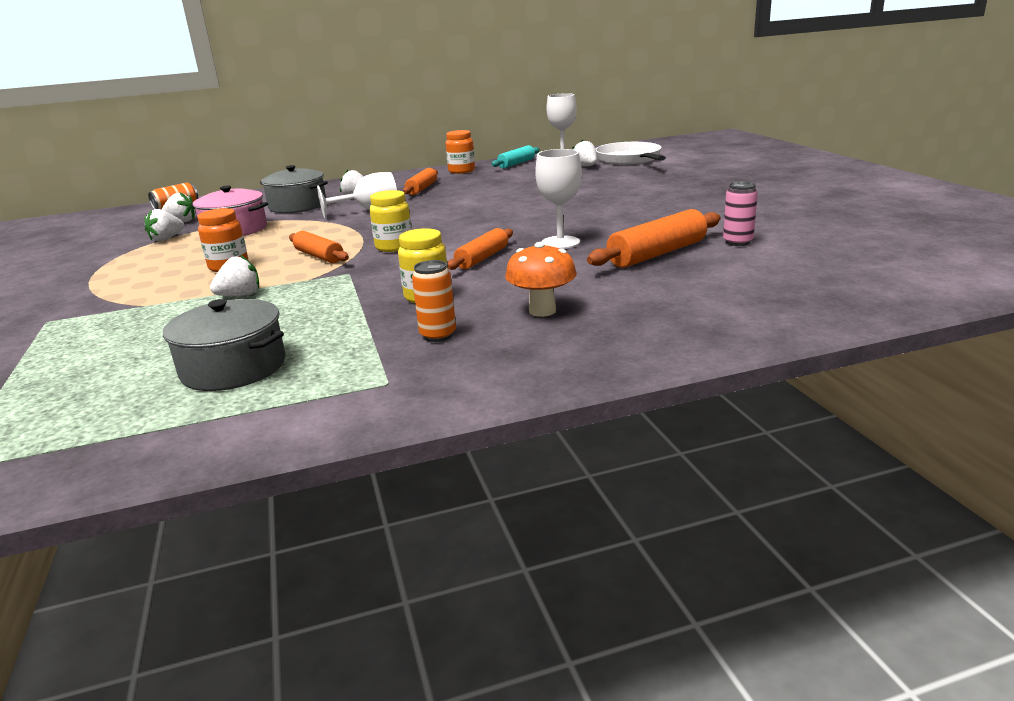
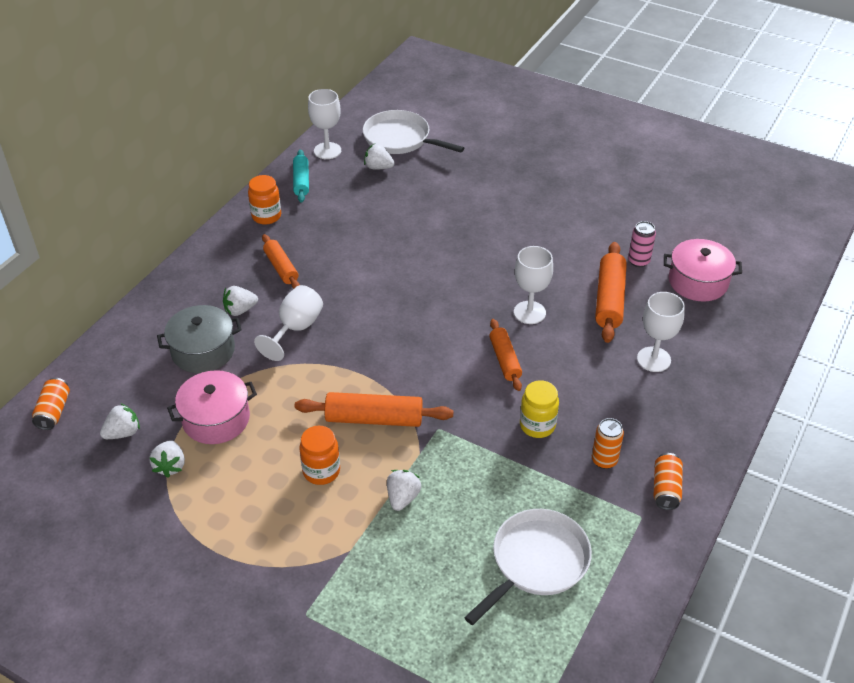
camera: 45 degrees left, 20 degrees up
grey pot [163,299,285,391] -> white pan [464,509,592,625]
orange rolling pin [289,231,349,263] -> orange rolling pin [295,392,453,427], size x1.54
yellow jar [369,190,412,252] -> none
orange mushroom [505,242,577,317] -> none
none -> white goblet [637,292,685,372]
none -> orange can [653,453,683,510]
none -> pink pot [664,239,742,302]

